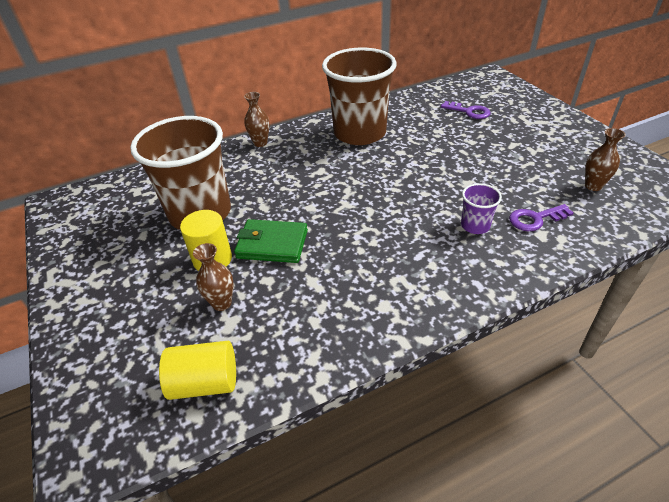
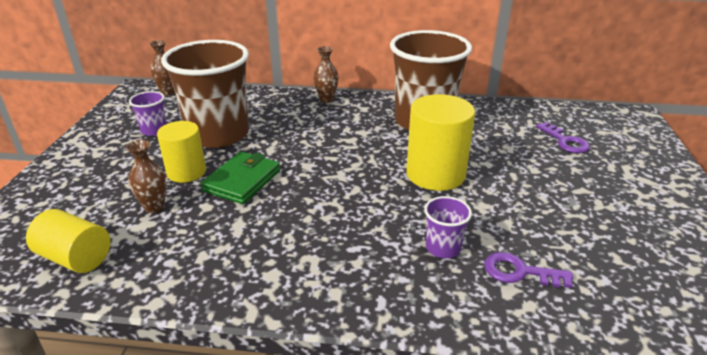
camera: 30 degrees right, 10 degrees down
green wallet [234,219,308,263] -> green wallet turned 75 degrees clockwise [201,151,280,204]
brown vase [585,128,626,191] -> brown vase moved to [149,40,175,95]
none -> purple cup [129,91,167,136]
none -> yellow cylinder [406,94,475,191]

